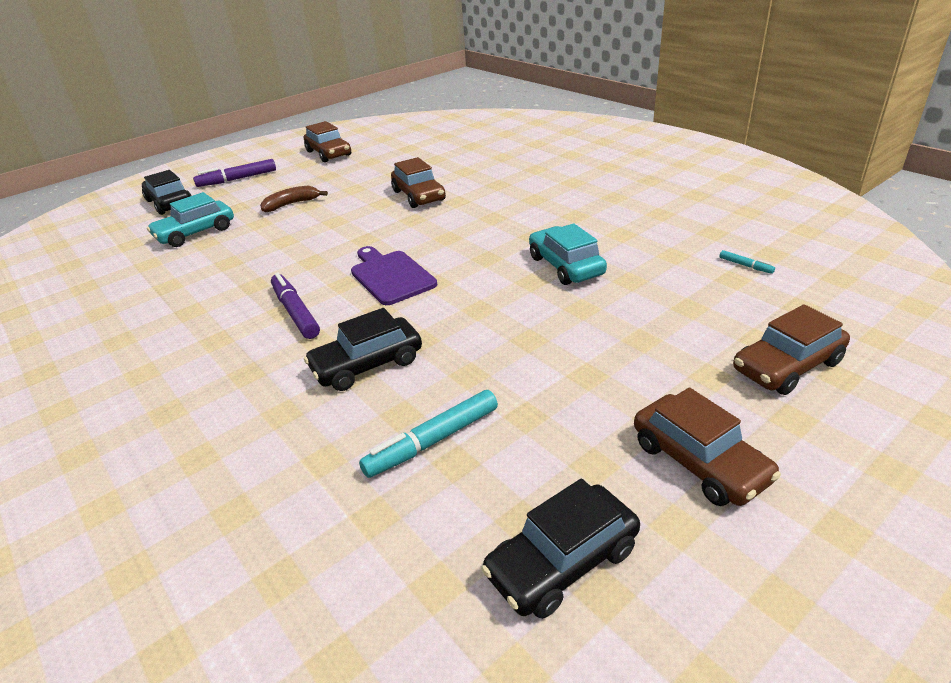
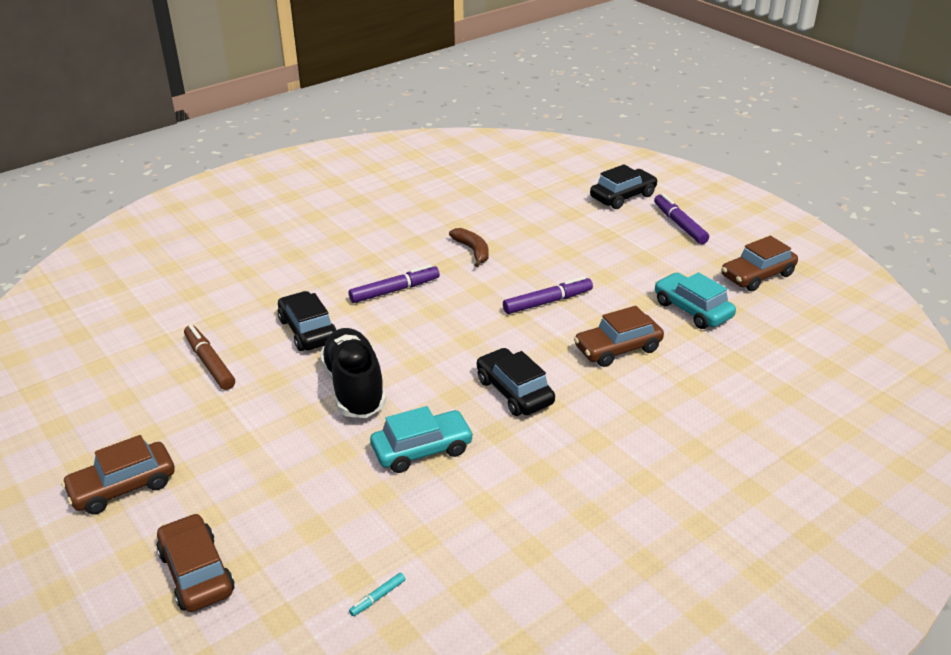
camera: 90 degrees right, 0 degrees up
turquoise car [147,192,234,247] -> turquoise car moved to [655,272,736,329]
brown banana [260,186,328,212] -> brown banana moved to [449,228,489,267]
purple cutting board [351,246,437,305] -> none
turquoise marker [359,390,498,478] -> brown marker [184,325,235,390]
black car [481,478,640,619] -> black car moved to [477,348,555,416]
none -> black shoe [320,328,386,418]
none -> purple marker [503,276,593,314]

